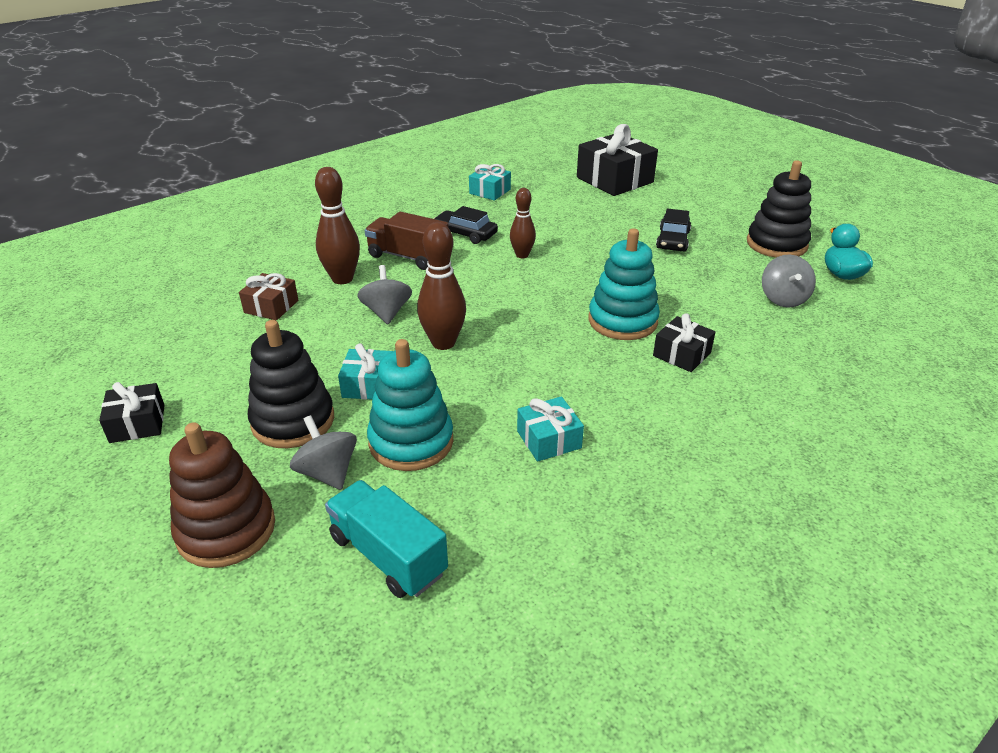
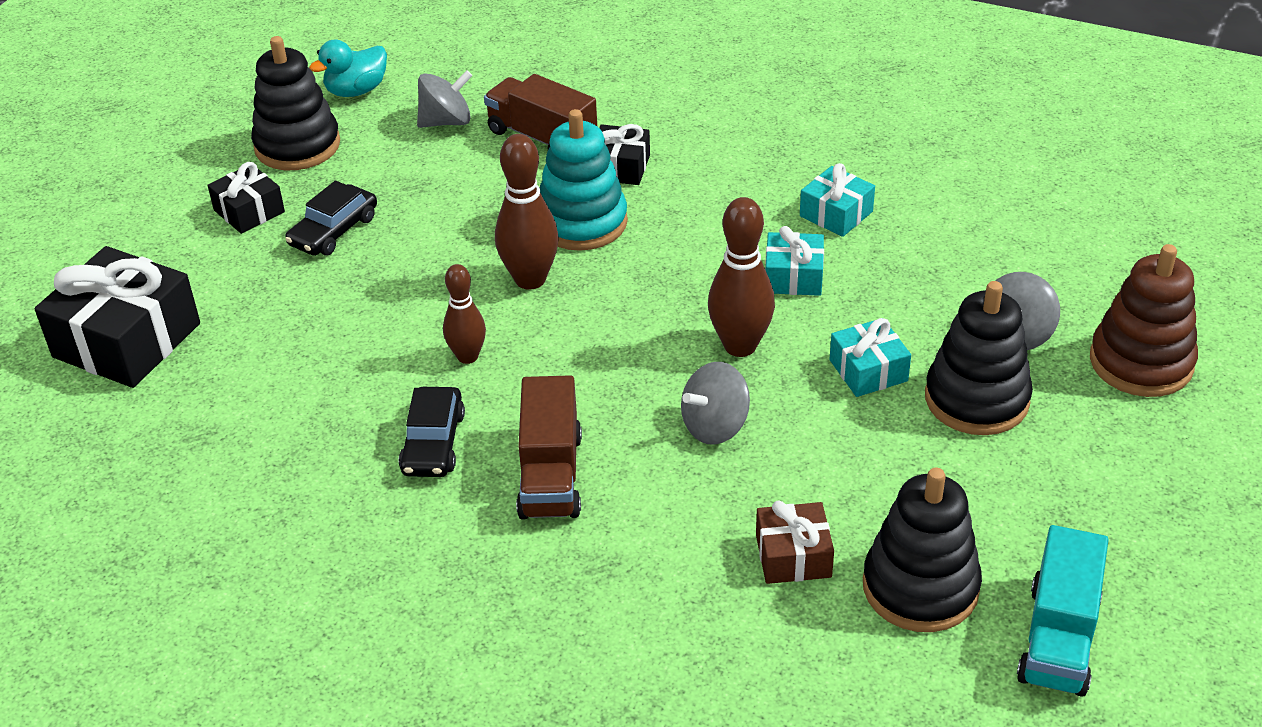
camera: 115 degrees left, 5 degrees up
black gift [99,382,165,443] -> black gift moved to [207,162,285,234]
brown bowling pin [315,167,360,284] -> brown bowling pin moved to [495,134,559,290]
turquoise truck [325,480,448,598] -> turquoise truck moved to [1017,525,1109,697]
turquoise stacking toy [367,339,453,471] -> none
turquoise gift [469,164,511,201] -> turquoise gift moved to [765,226,824,296]
black car [656,209,691,251] -> black car turned 135 degrees clockwise [285,181,377,256]
none -> brown truck [484,74,597,149]
none -> black stacking toy [863,468,982,632]

